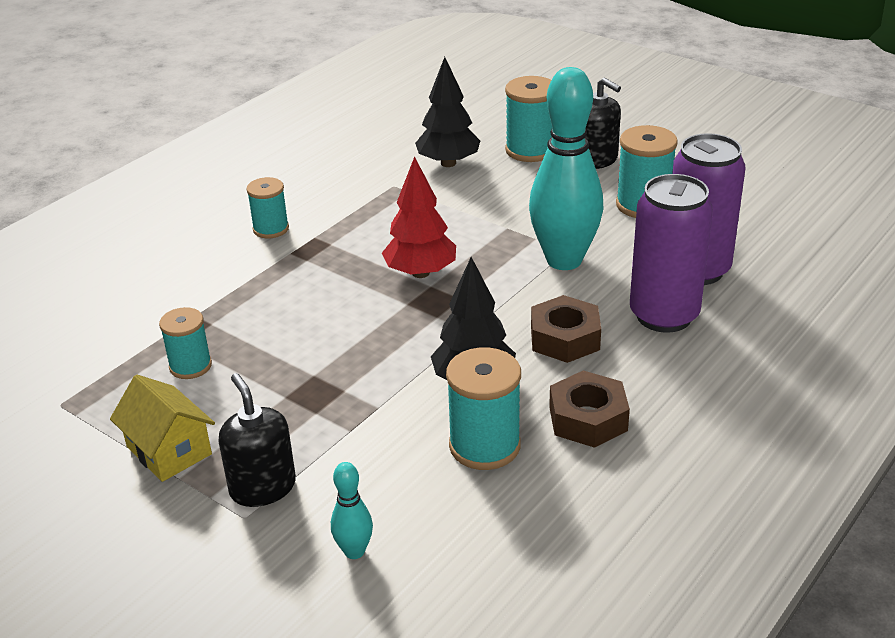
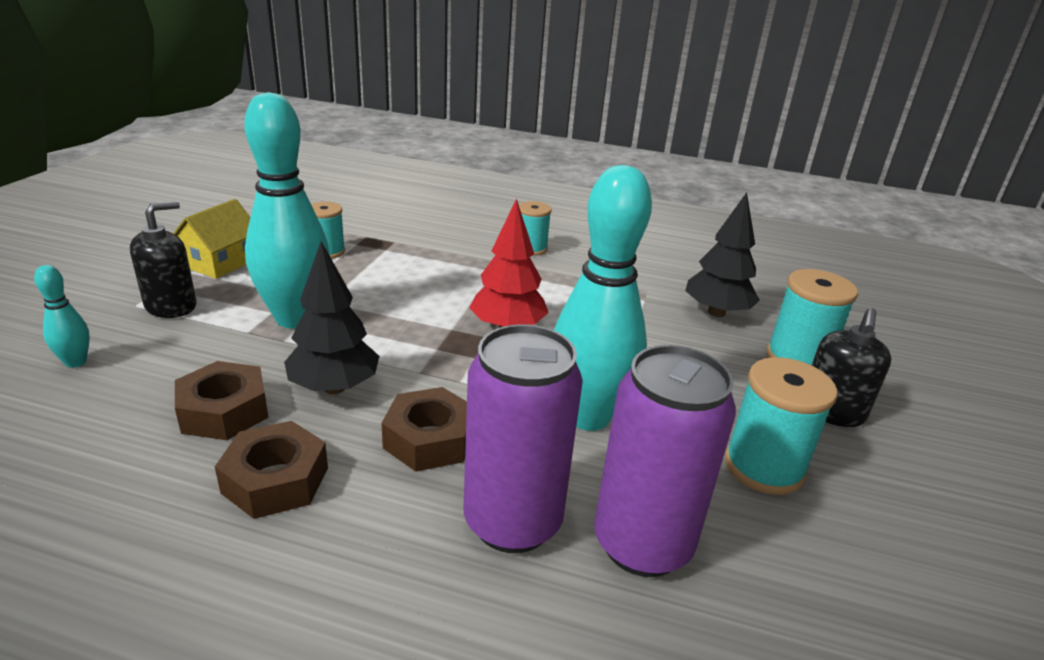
camera: 65 degrees right, 5 degrees down
turquoise spool [446,347,521,470] -> brown nut [175,361,269,440]
none -> turquoise bowling pin [244,92,330,329]

